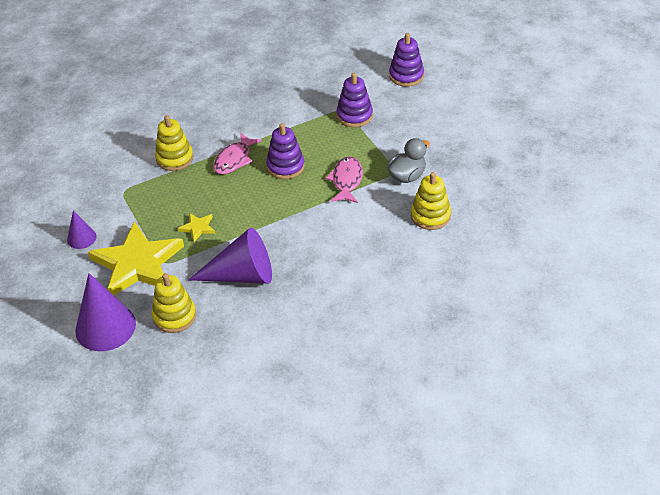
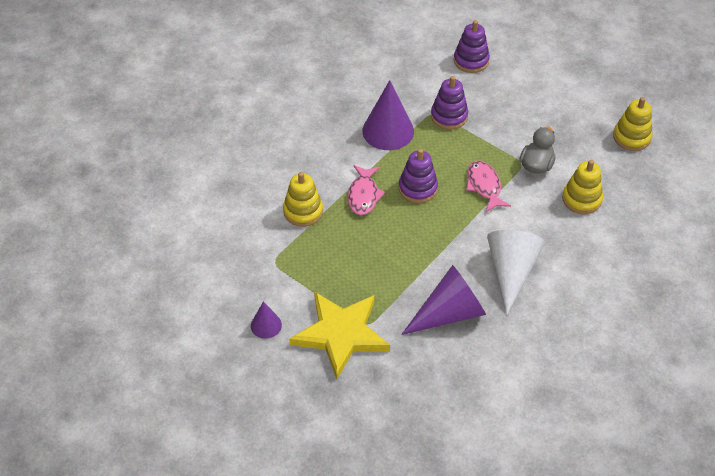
camera: 25 degrees left, 5 degrees up
purple cone [75,273,136,351] -> purple cone moved to [362,80,414,150]
yellow stacking toy [152,273,196,333] -> yellow stacking toy moved to [613,97,653,151]
yellow star [178,213,215,242] -> none
none -> white cone [487,230,545,315]

